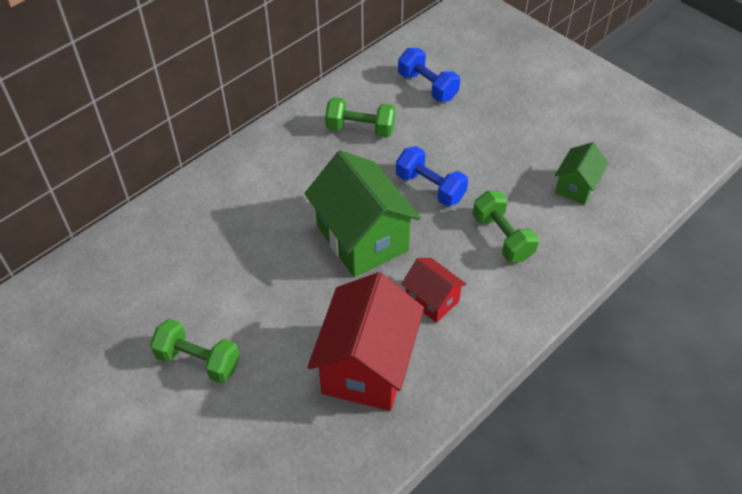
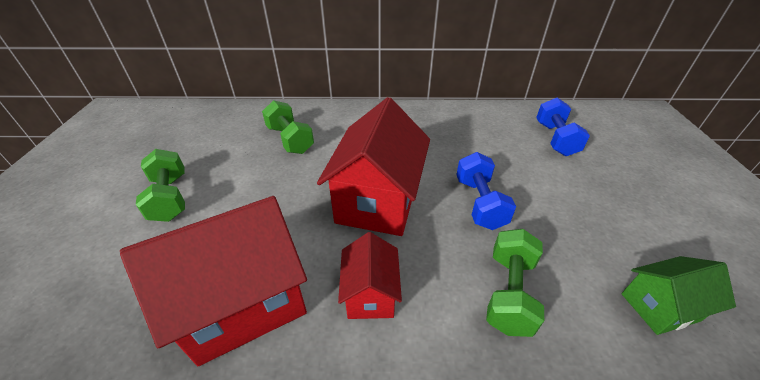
camera: 45 degrees right, 10 degrees down
green house [304,150,421,277] -> red house [317,97,430,236]
green dumbbell [325,97,395,138] -> green dumbbell moved to [262,100,314,154]

